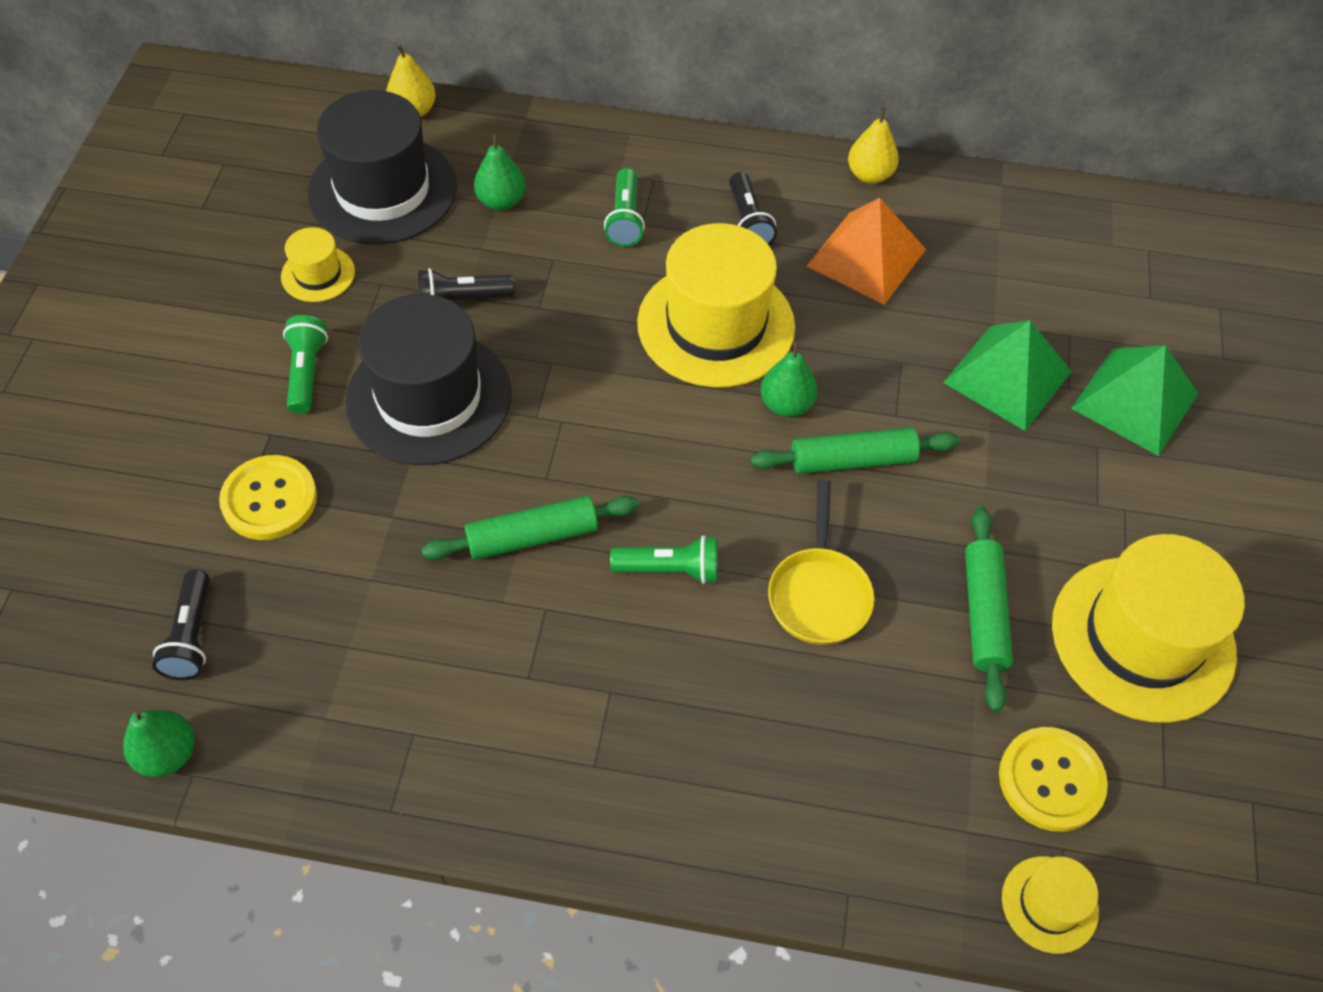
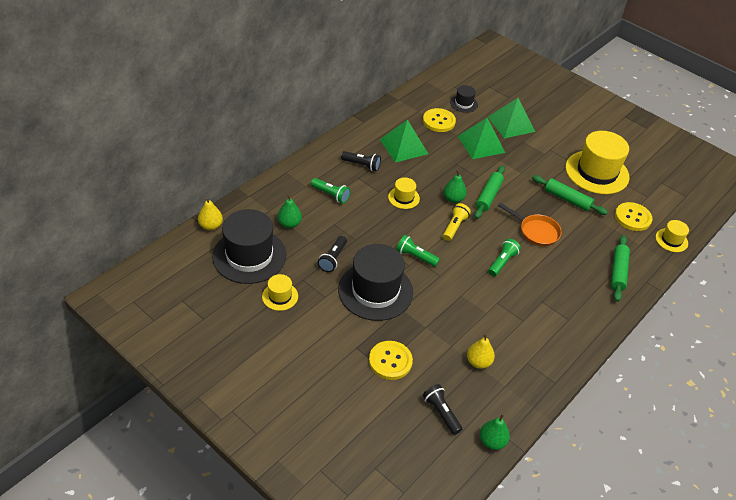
camera: 60 degrees left, 10 degrees down
black flashlight [152,570,210,680] -> black flashlight turned 150 degrees counterclockwise [423,384,462,435]
green flashlight [283,315,328,414] -> green flashlight moved to [396,235,440,267]
green rolling pin [421,496,639,560] -> green rolling pin moved to [611,235,630,302]
yellow hat [637,223,795,388] -> yellow hat [388,178,420,209], size x0.47
yellow pan [768,480,875,645] -> orange pan [498,203,562,246]
orange pyramid [807,198,926,305] -> green pyramid [380,120,428,163]
yellow pear [848,108,899,184] -> yellow pear moved to [467,333,495,369]
none -> yellow button [423,108,456,132]
none -> yellow flashlight [443,203,471,241]
none -> black hat [450,85,478,113]

